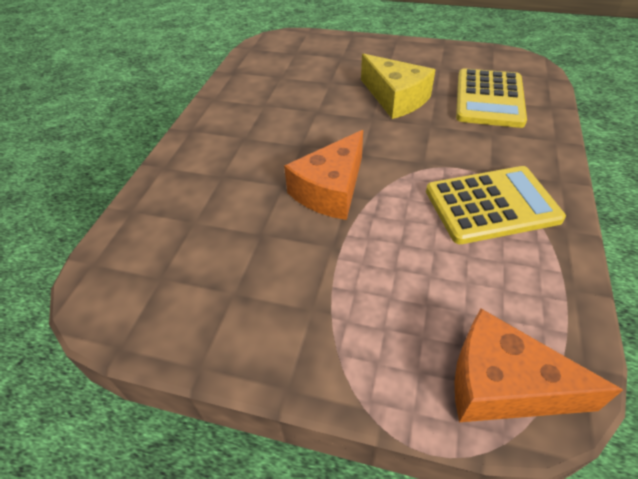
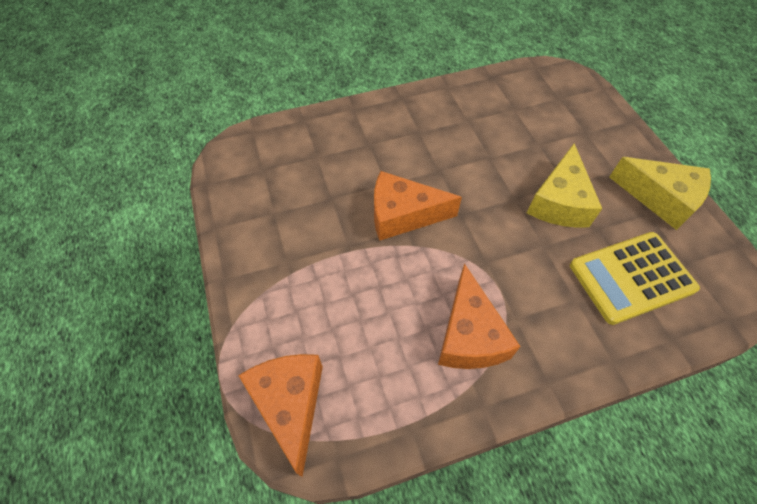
camera: 55 degrees right, 10 degrees up
yellow calculator [426,166,566,244] -> orange cheese [438,263,521,369]
none -> yellow cheese [609,157,711,230]

